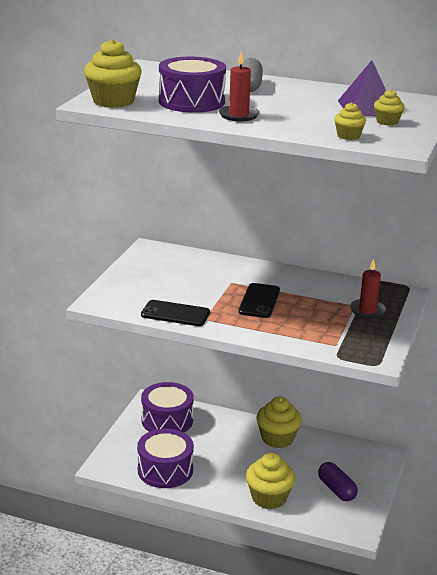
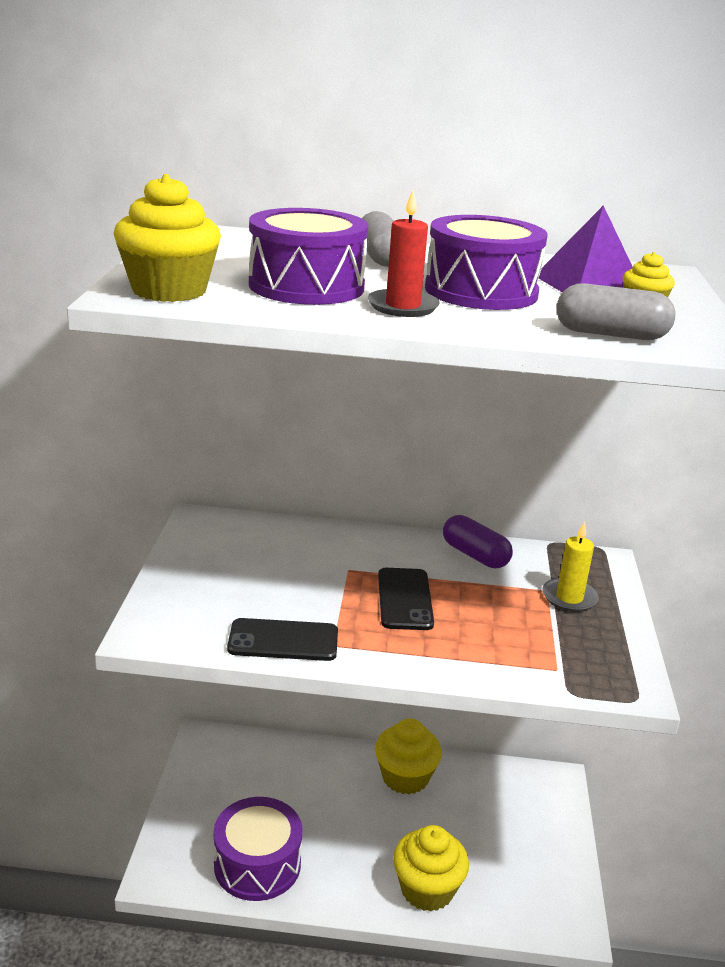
camera: 15 degrees left, 0 degrees up
purple drum [141,382,194,432] -> purple drum moved to [425,215,547,310]
purple capsule [318,462,358,501] -> purple capsule moved to [443,515,513,568]
yellow cupcake [334,102,366,140] -> grey capsule [557,283,676,340]
red candle [350,259,386,319] -> yellow candle [542,521,599,612]

